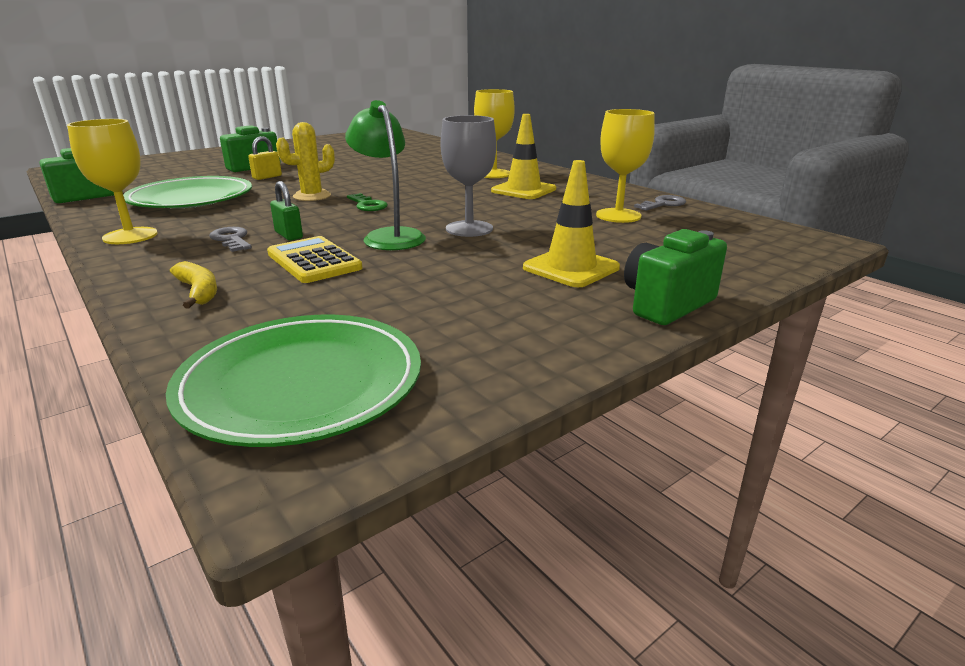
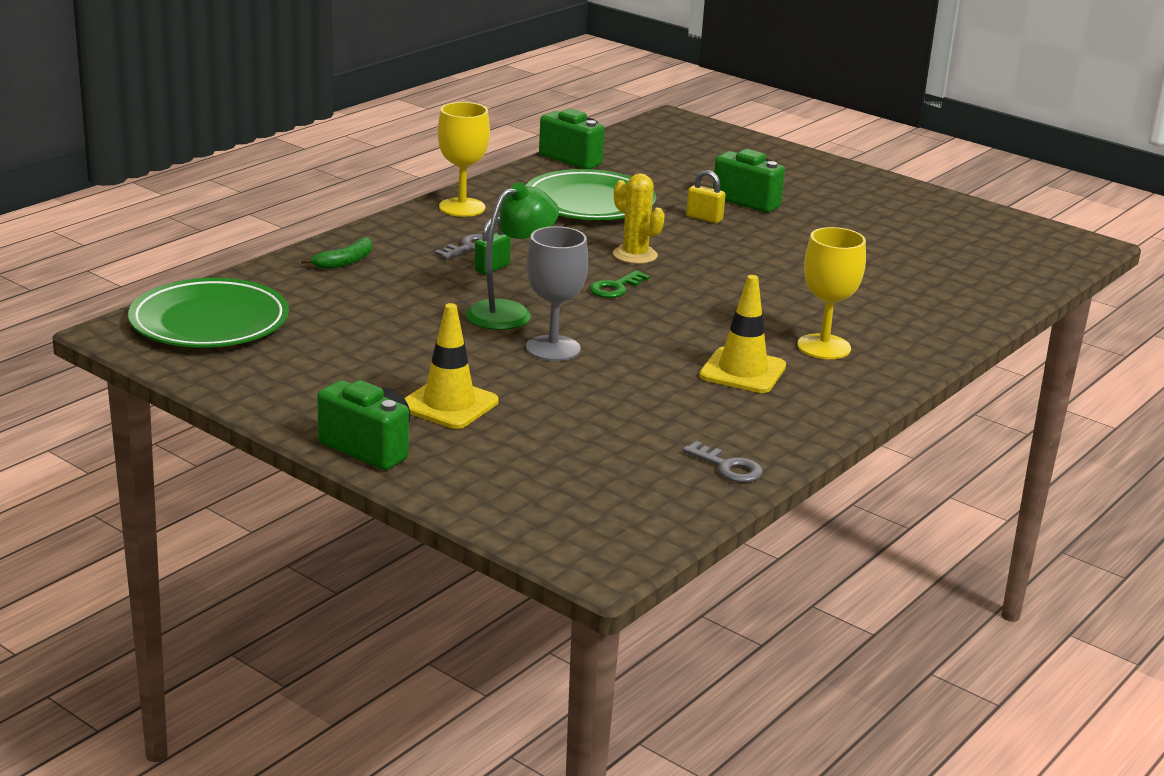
camera: 75 degrees right, 0 degrees up
yellow banana [170,261,217,308] -> green banana [301,237,373,269]
yellow calculator [267,236,363,283] -> none
yellow goblet [596,109,655,223] -> none

